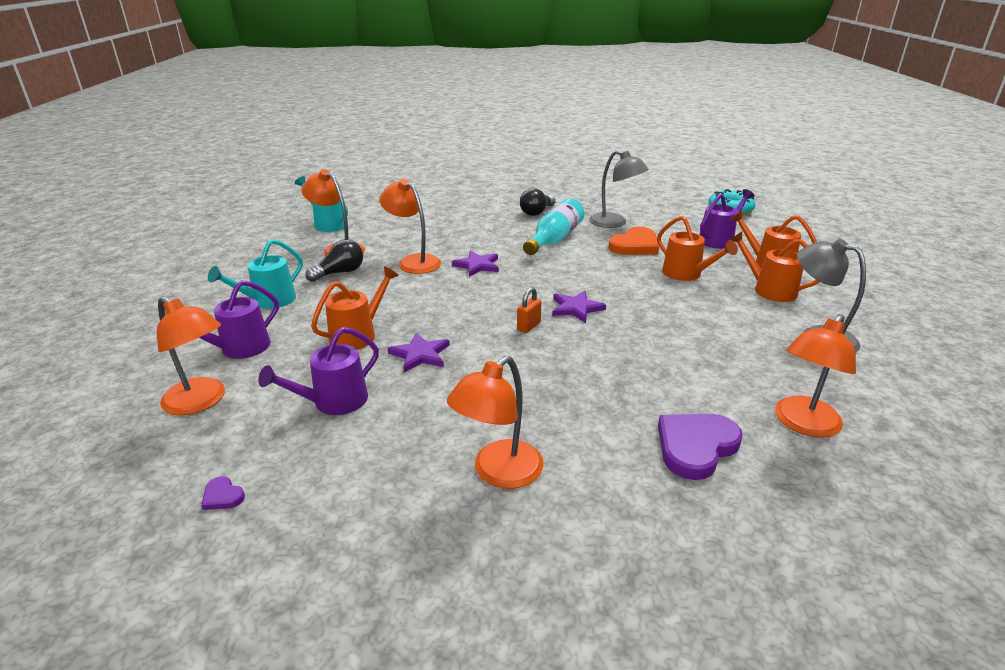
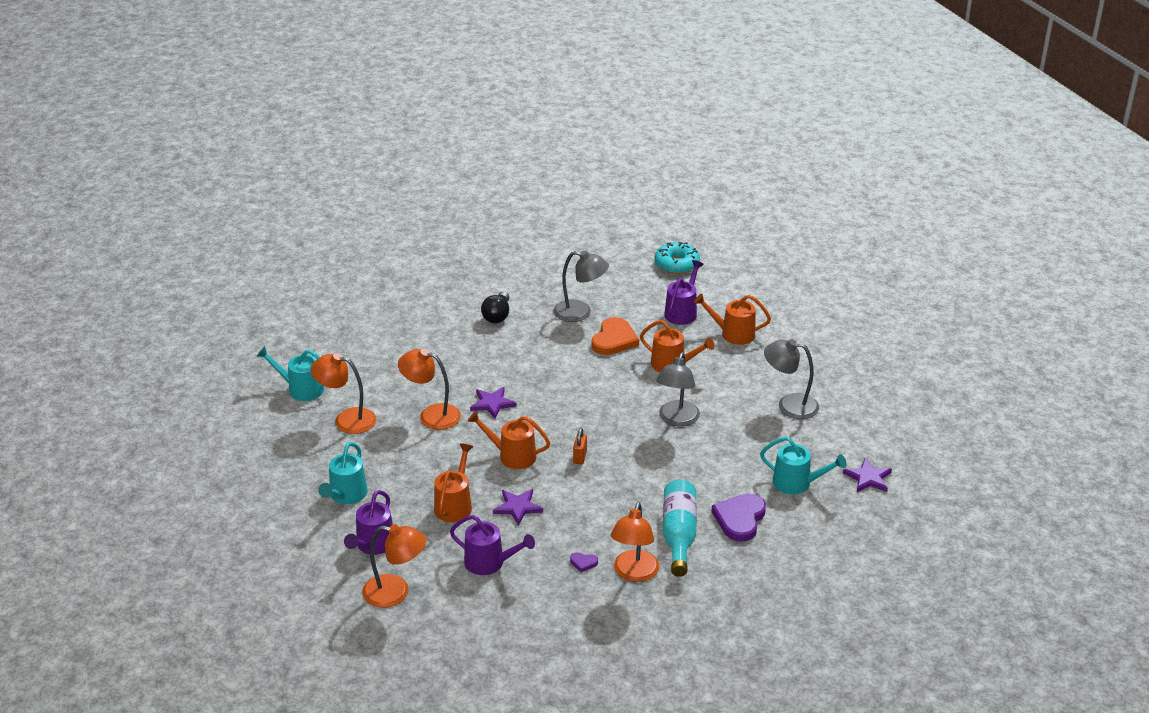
camera: 25 degrees left, 5 degrees up
purple heart [201,477,245,510] -> purple heart moved to [570,552,598,572]
purple watering can [258,327,379,415] -> purple watering can turned 90 degrees counterclockwise [450,515,535,575]
black light bulb [306,239,363,282] -> none
turquoise bottle [523,198,584,255] -> turquoise bottle moved to [663,480,697,577]
purple star [552,291,606,323] -> purple star moved to [843,458,892,492]
orange watering can [730,231,820,302] -> orange watering can moved to [468,411,550,469]
orange lamp [775,314,856,437] -> turquoise watering can [760,437,847,494]
none -> grey lamp [656,352,700,426]

